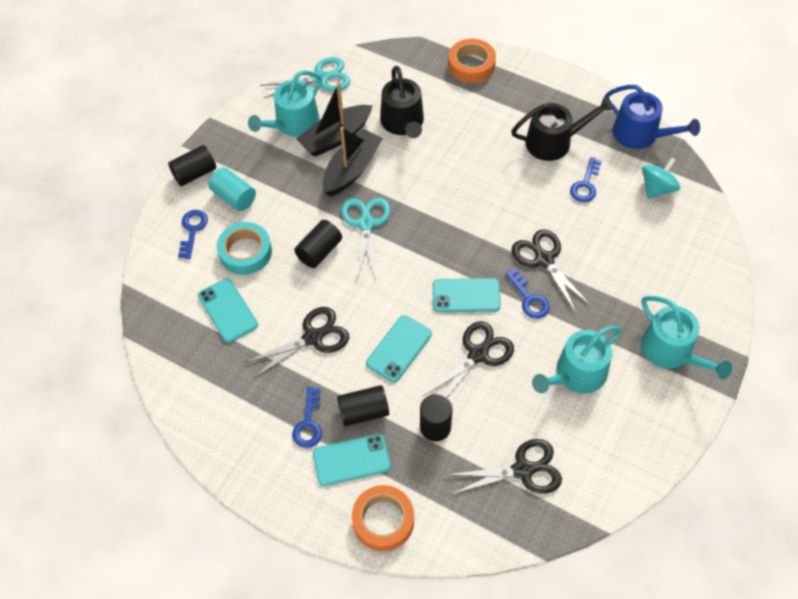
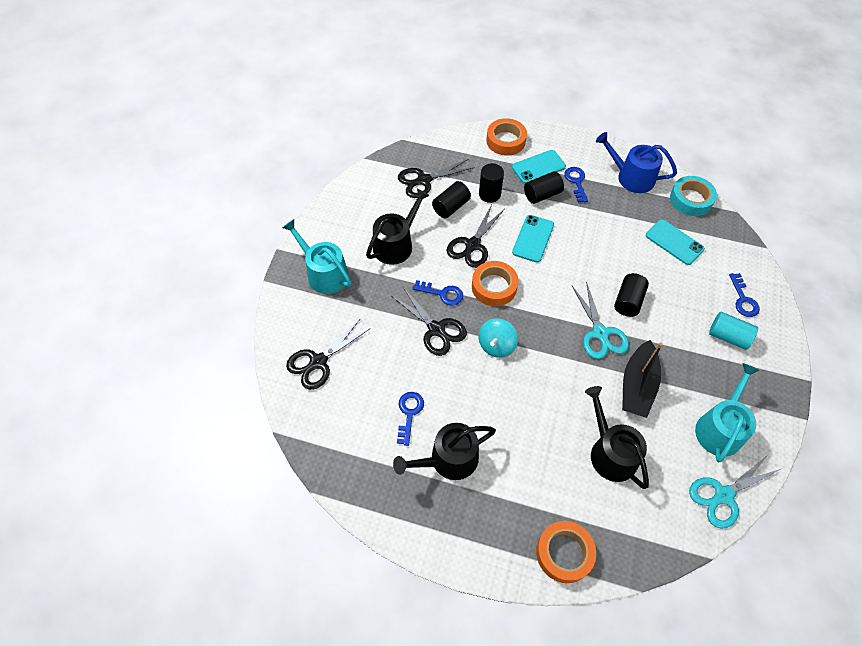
camera: 165 degrees right, 0 degrees up
black cylinder [168,145,216,186] -> black cylinder moved to [432,181,471,219]
turquoise tape [217,222,272,275] -> turquoise tape moved to [670,176,717,216]
black scissors [245,307,349,378] -> black scissors moved to [286,319,371,390]
black boat [296,83,373,157] -> none
turquoise phone [433,278,501,312] -> orange tape [472,261,518,306]
blue key [506,268,550,319] -> blue key turned 150 degrees clockwise [412,280,463,306]
turquoise watering can [532,326,622,393] -> black watering can [366,189,430,265]
blue watering can [605,85,700,149] -> blue watering can moved to [596,132,677,193]
turquoise spinning top [642,158,680,199] -> turquoise spinning top moved to [478,318,518,358]

